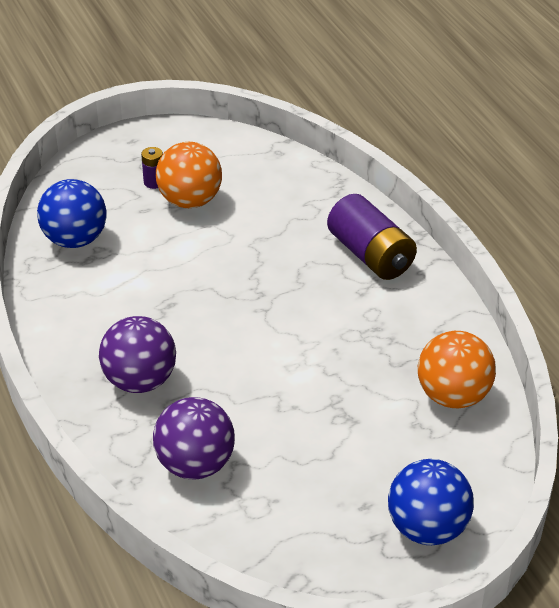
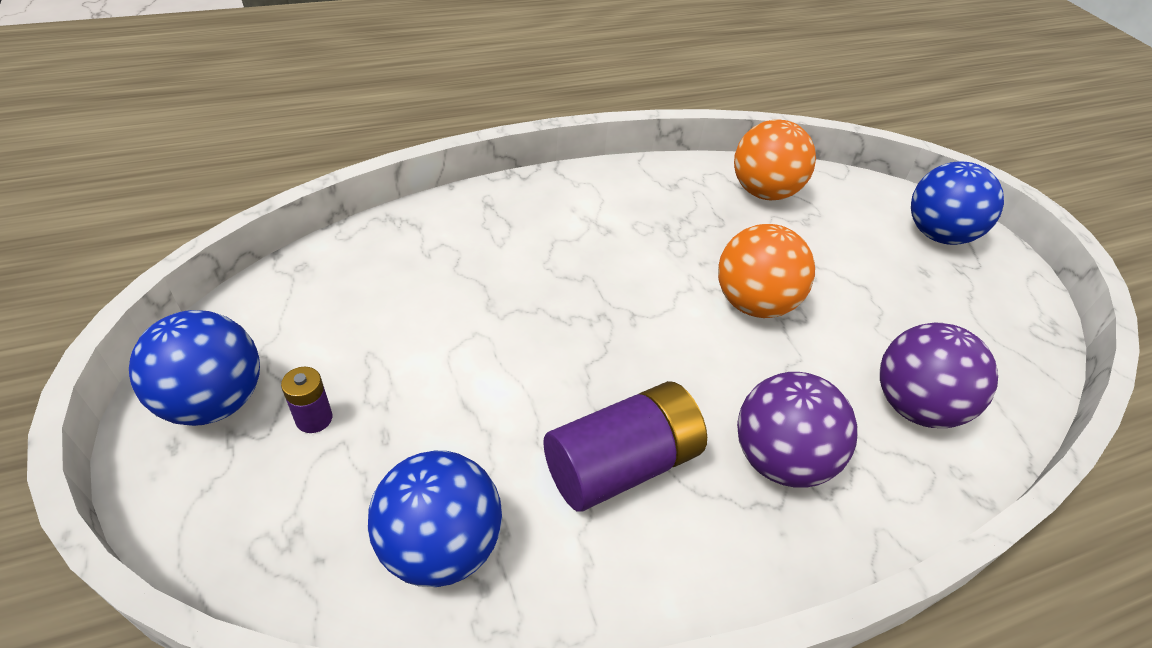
camera: 90 degrees left, 5 degrees up
orange ball [156,142,222,208] -> orange ball moved to [718,224,815,318]
purple battery [327,194,417,280] -> purple battery moved to [543,381,707,511]
none -> blue ball [129,310,260,426]

